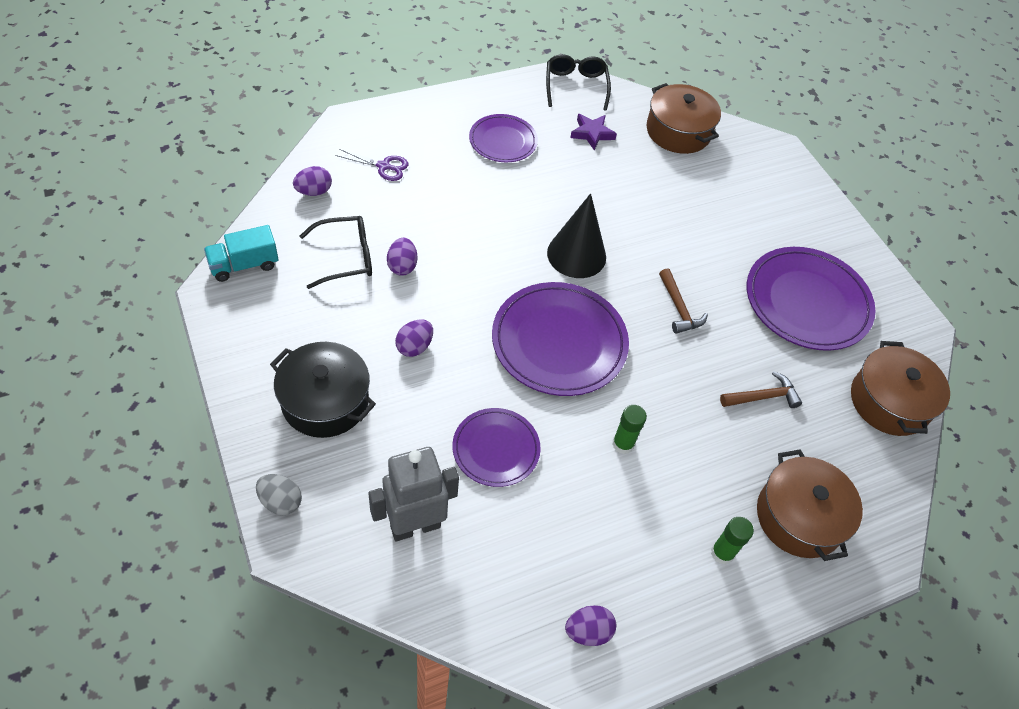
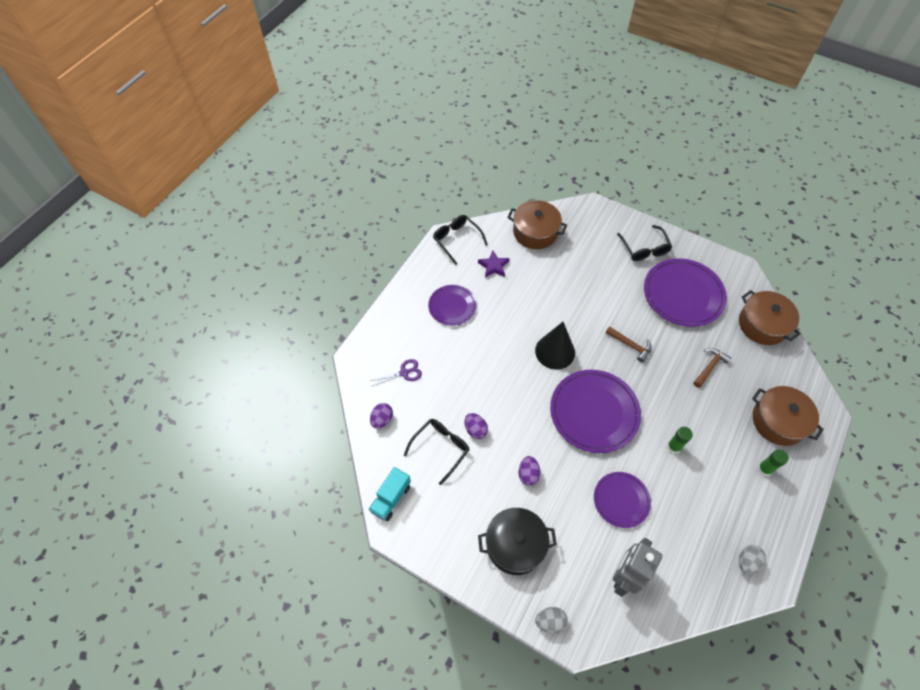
camera: 30 degrees left, 5 degrees up
purple egg [565,605,616,646] -> grey egg [739,545,766,574]
none -> black glasses [617,225,672,261]

